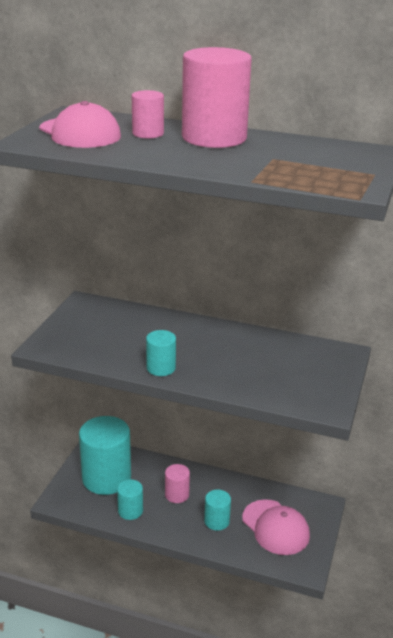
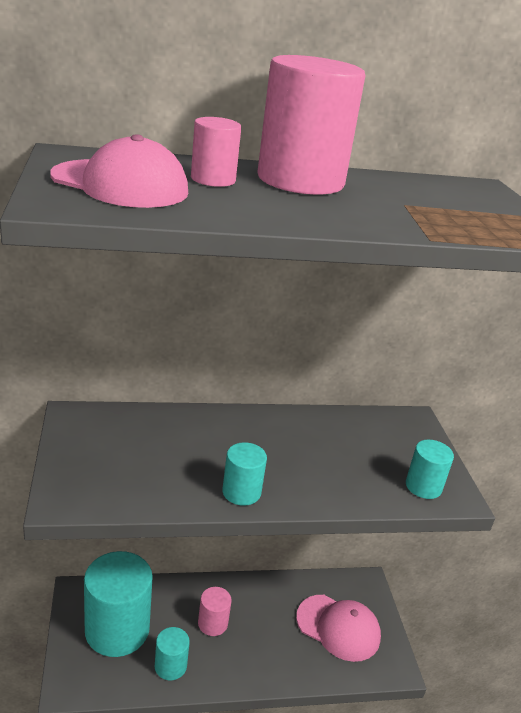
camera: 30 degrees left, 0 degrees up
turquoise cylinder [204,489,231,531] -> turquoise cylinder moved to [406,440,454,499]

